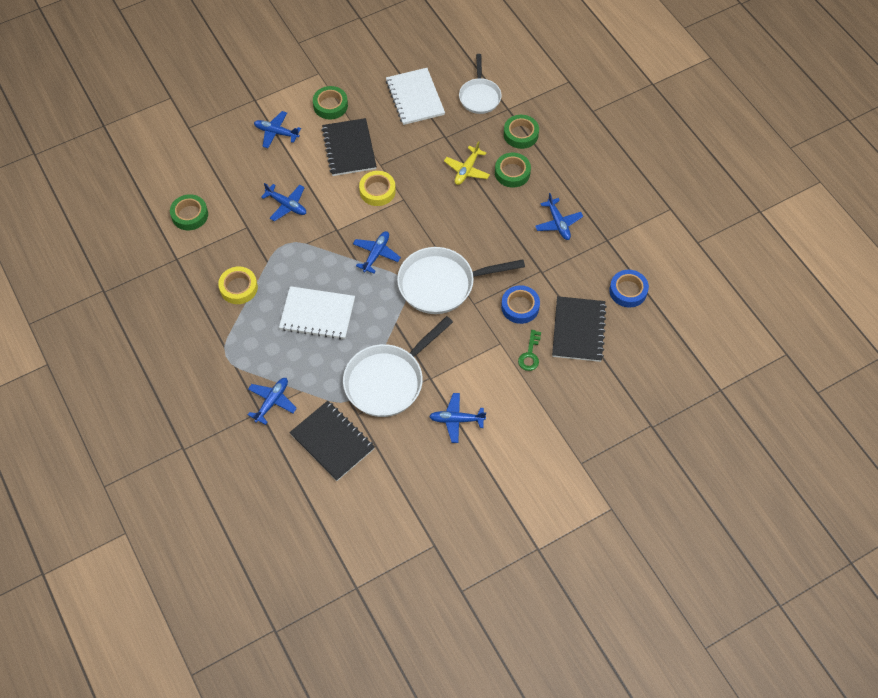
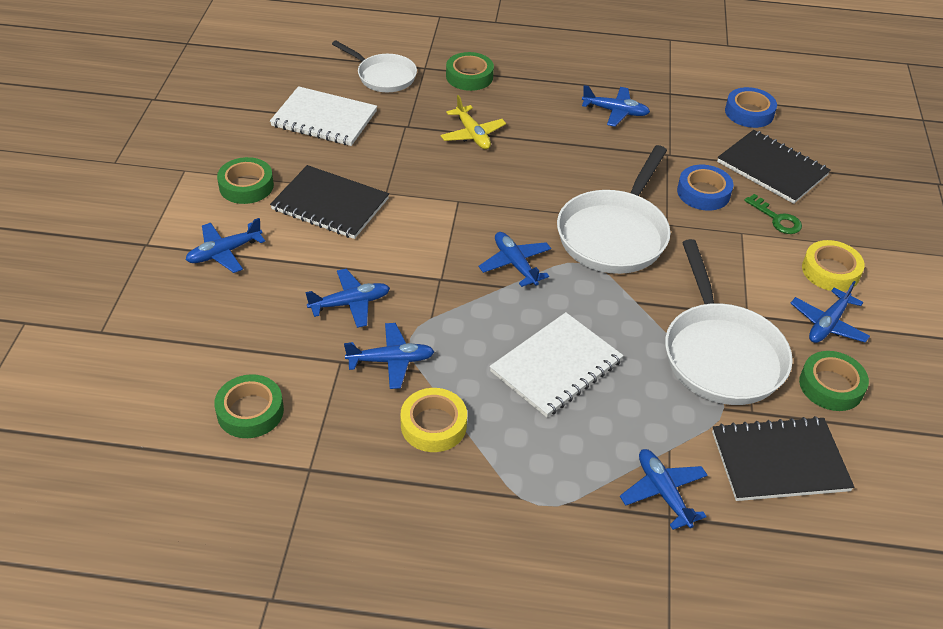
camera: 55 degrees left, 15 degrees down
yellow tape [359,171,396,206] -> yellow tape moved to [802,240,865,291]
green tape [495,153,531,188] -> green tape moved to [799,351,869,411]
none -> blue plane [344,323,435,389]

